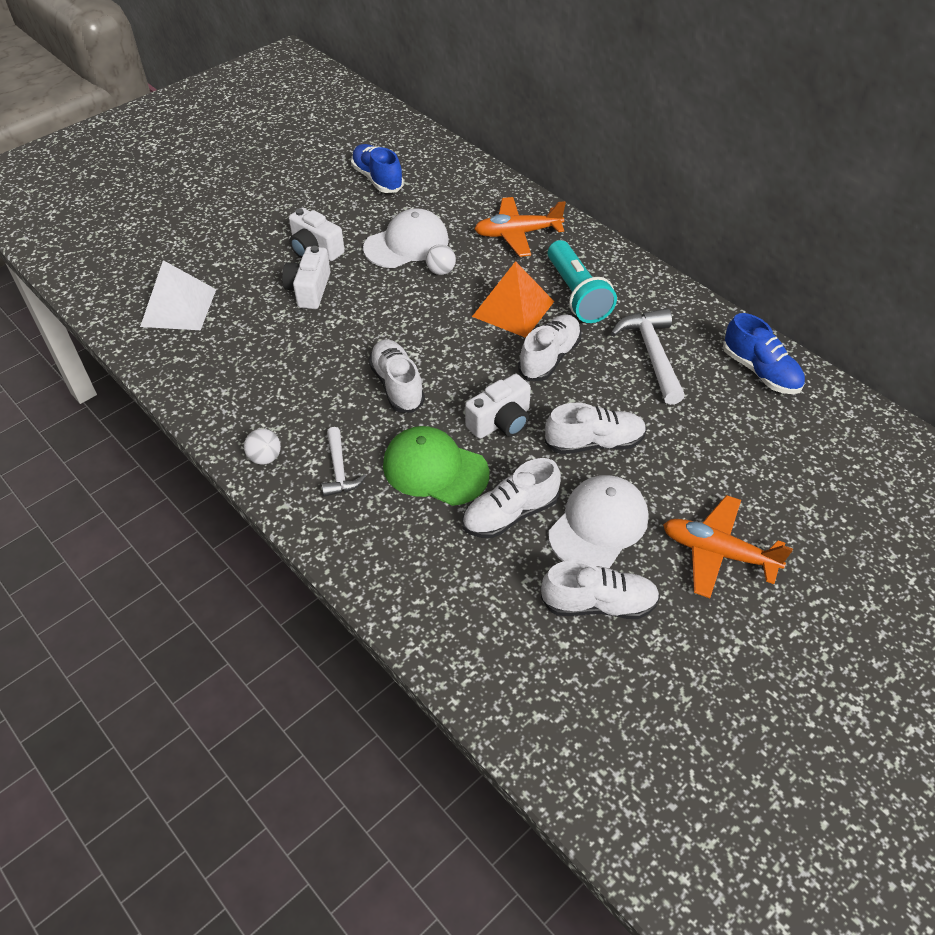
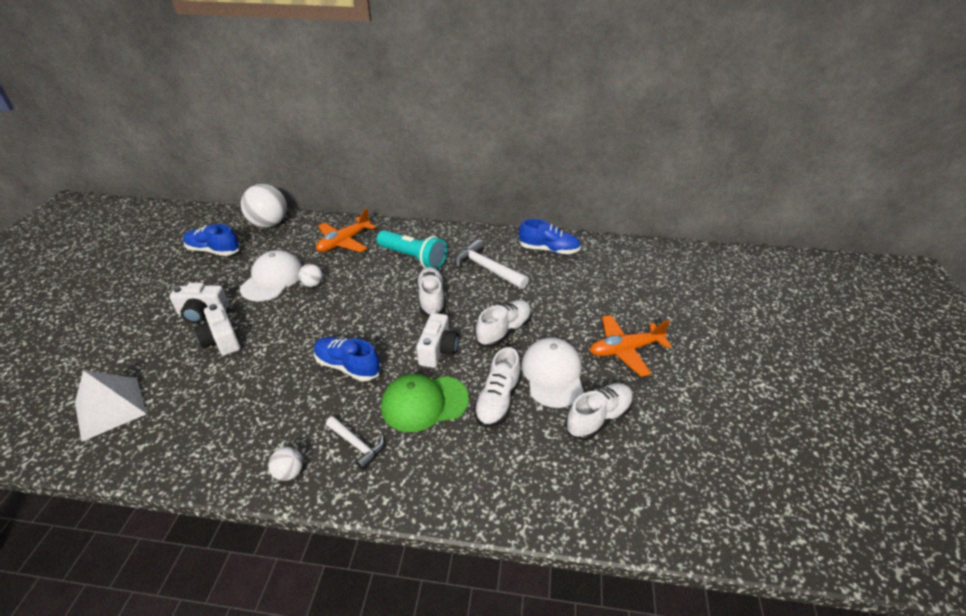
camera: 40 degrees left, 10 degrees down
white shoe [369,339,425,413] -> blue shoe [314,337,381,381]
orange pyramid [472,261,555,338] -> none
none -> white ball [241,184,287,228]

